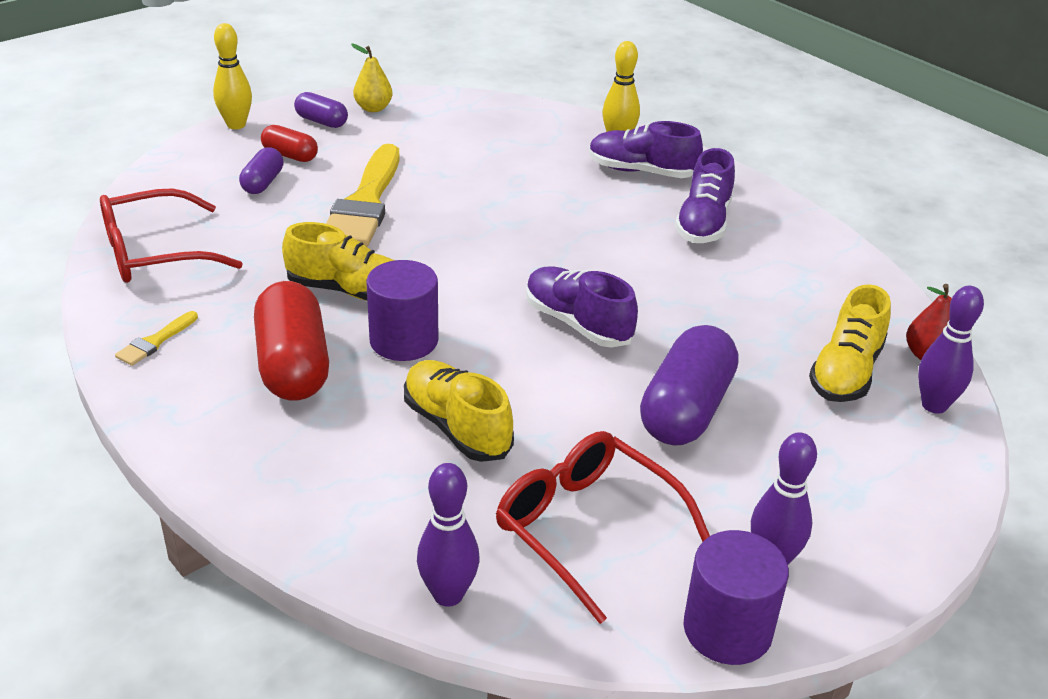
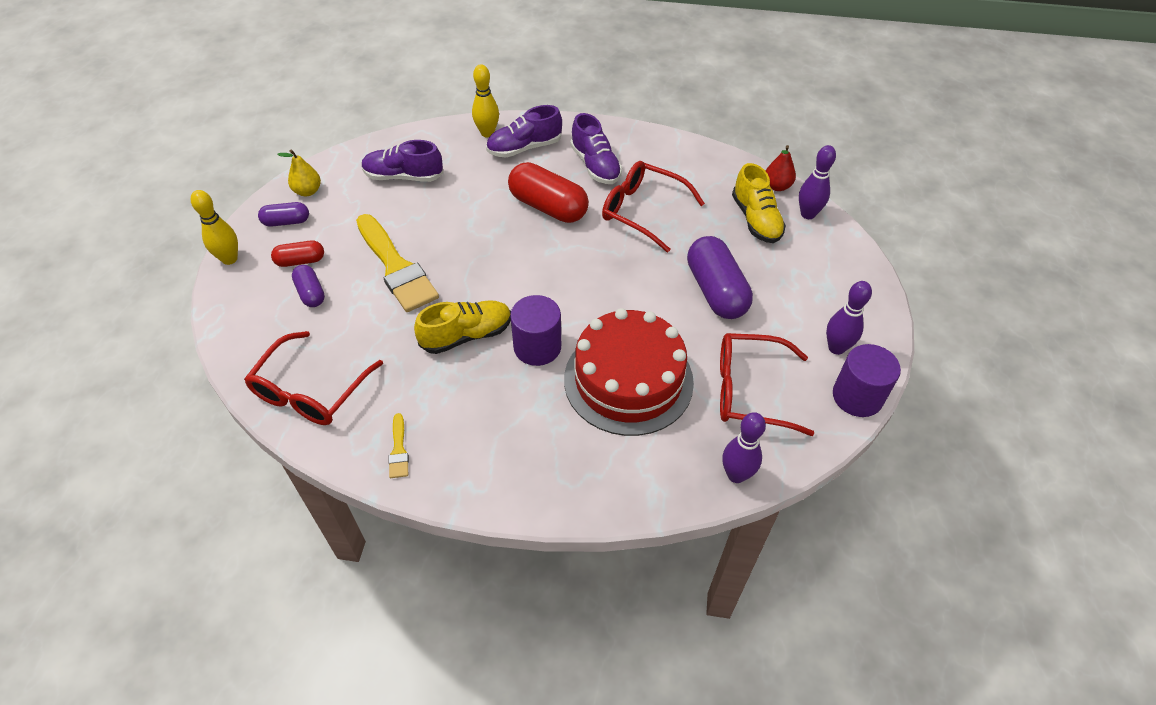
camera: 40 degrees left, 15 degrees up
red capsule [254,281,329,400] -> red capsule moved to [508,162,589,223]
yellow shoe [404,360,514,462] -> red cake [564,308,694,436]
purple shoe [526,267,638,348] -> purple shoe moved to [361,140,444,182]
none -> red glasses [602,161,705,252]

